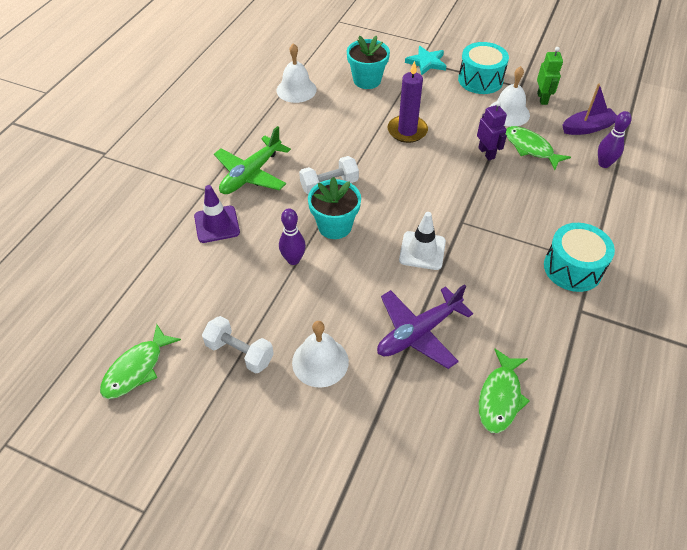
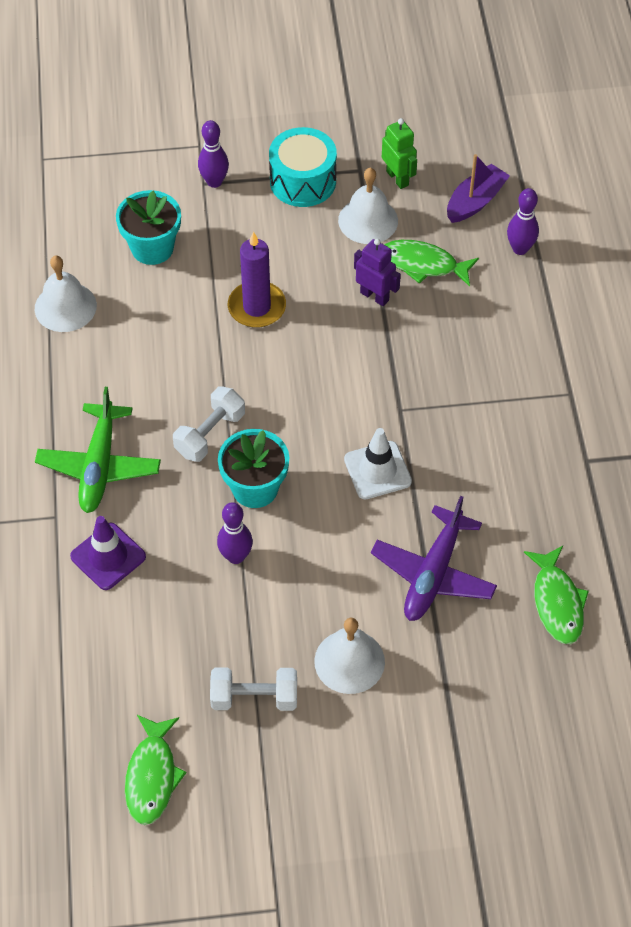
camera: 30 degrees left, 5 degrees up
turquoise star [405,46,446,75] -> purple bowling pin [198,120,229,188]
turquoise drum [544,223,615,292] -> none

